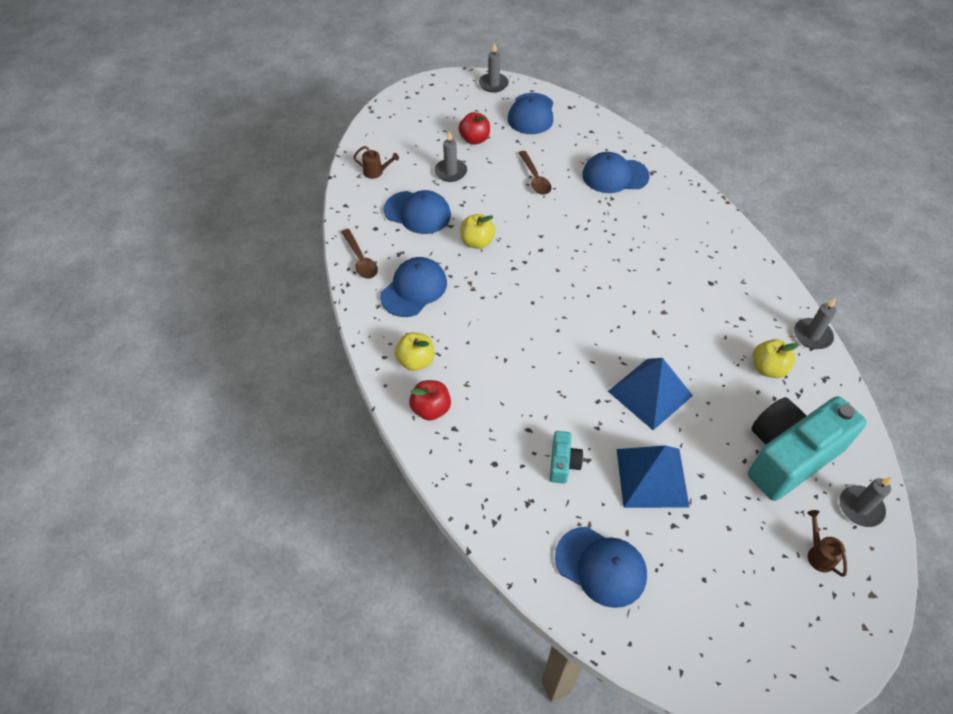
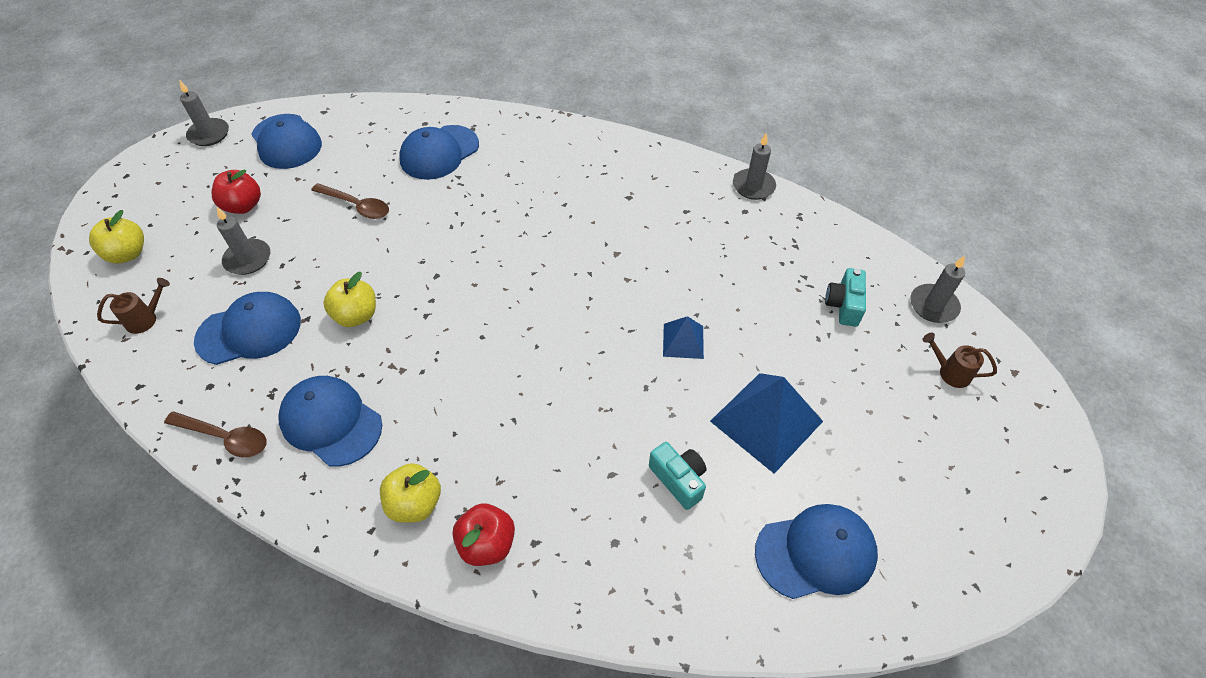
camera: 45 degrees left, 0 degrees up
blue cap [380,257,447,317] -> blue cap turned 45 degrees counterclockwise [278,376,382,467]
blue pyramid [608,358,693,430] -> blue pyramid [663,316,704,359], size x0.54
turquoise camera [748,396,867,501] -> turquoise camera [825,268,866,327], size x0.43
yellow apple [753,339,799,378] -> yellow apple moved to [89,210,144,263]

